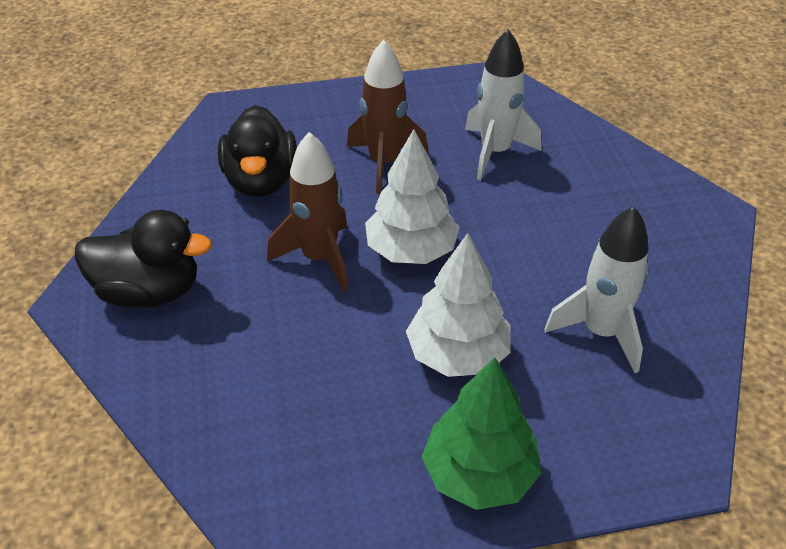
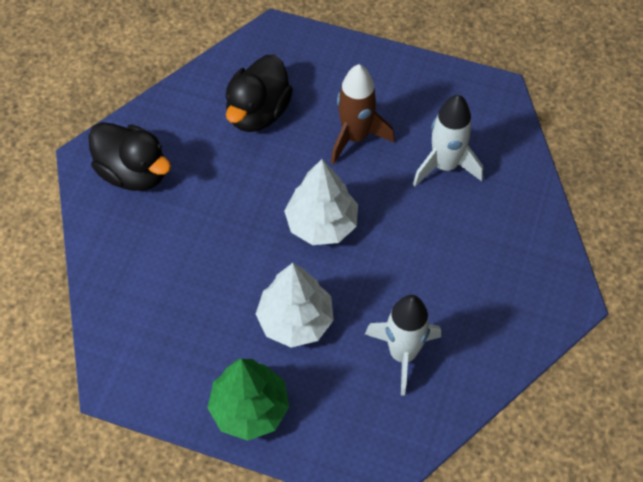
camera: 30 degrees right, 15 degrees up
brown rocket [267,132,348,292] -> none

